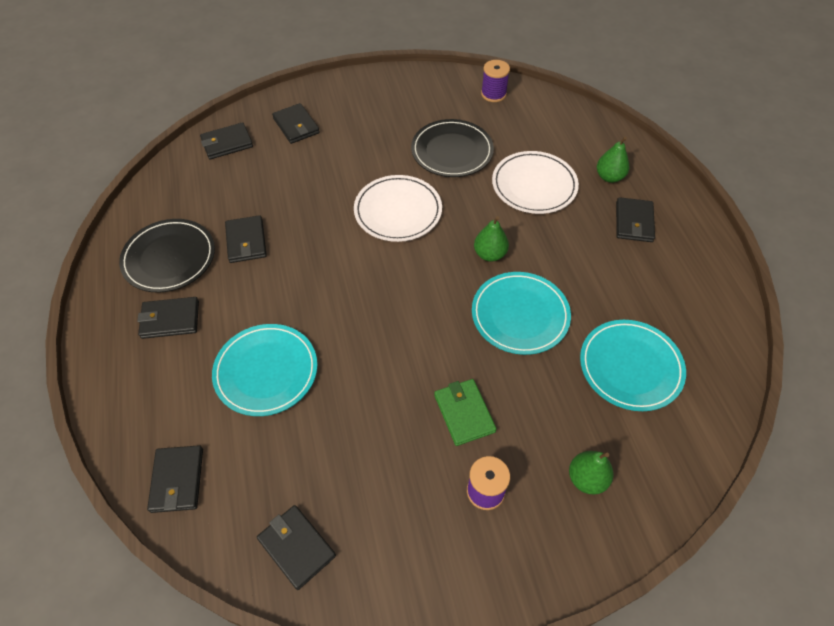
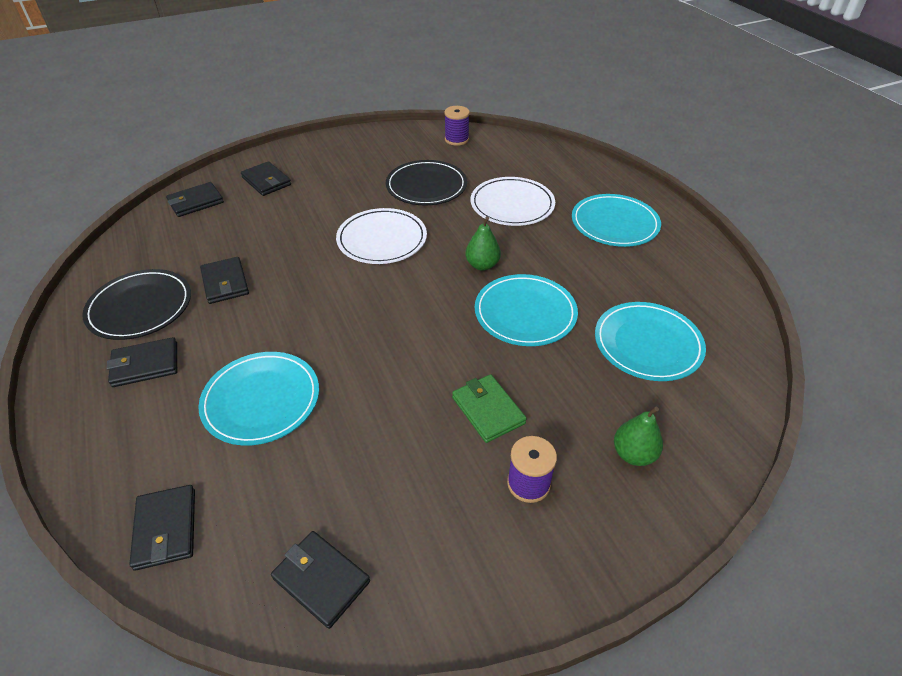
camera: 10 degrees left, 10 degrees down
green pear [597,137,629,183] -> none
black wallet [616,197,655,242] -> turquoise plate [572,194,661,247]

